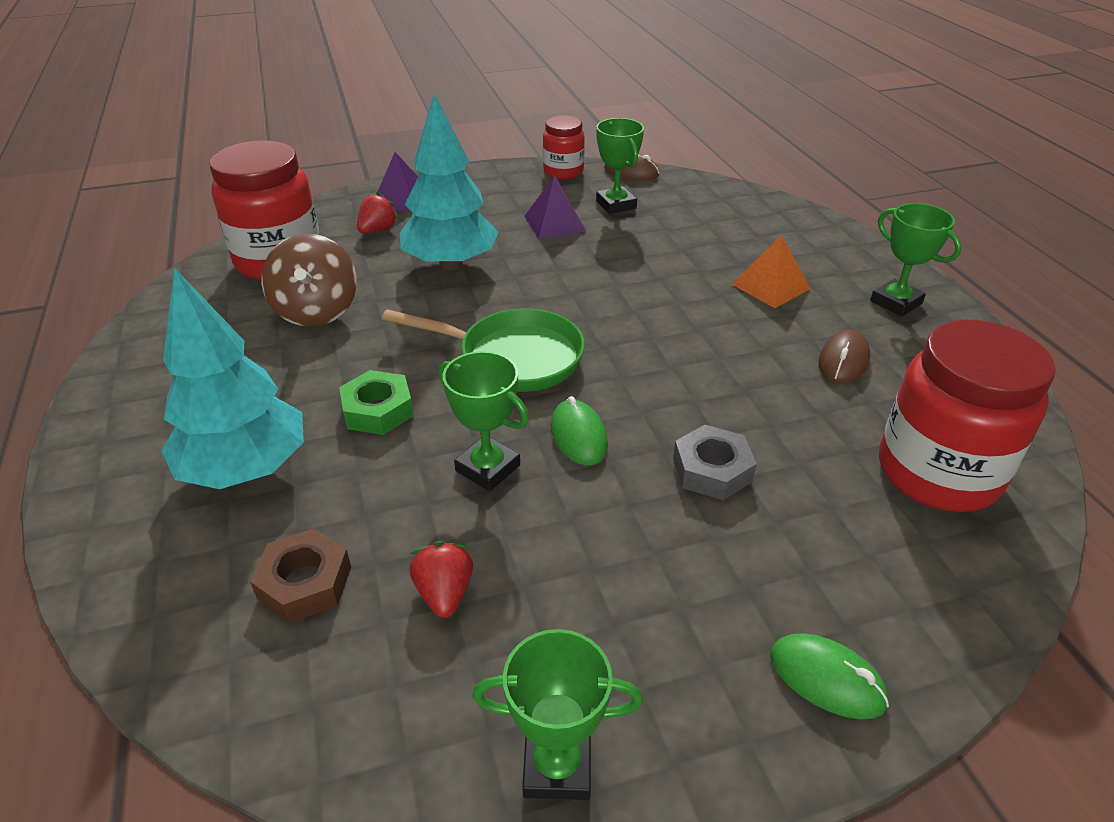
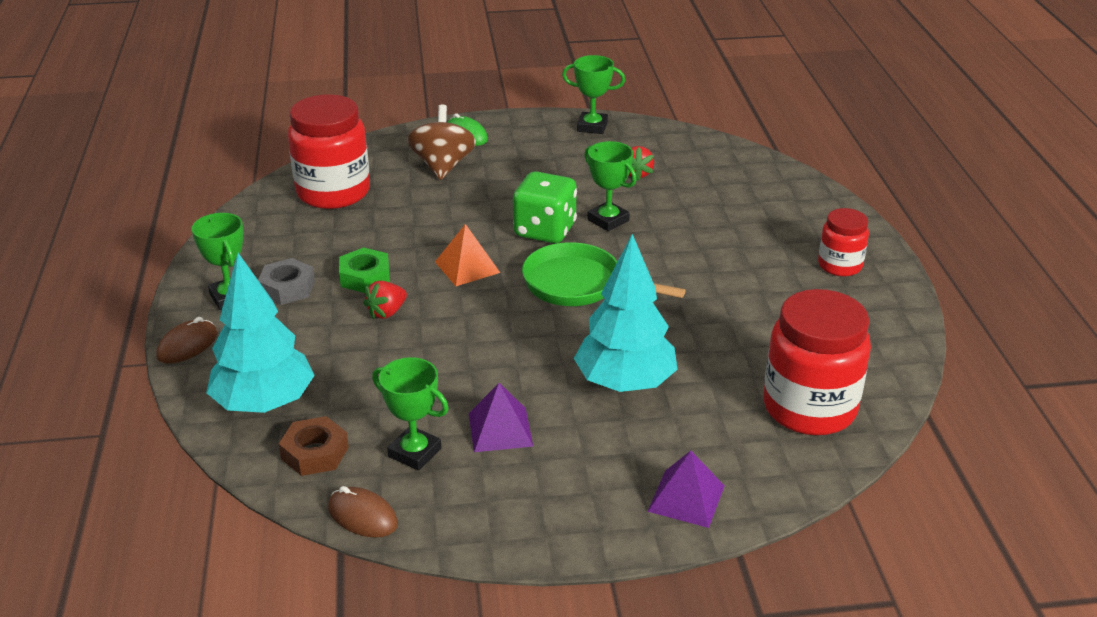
camera: 170 degrees left, 5 degrees down
turquoise tree [161,268,304,489] -> turquoise tree moved to [206,253,315,413]
brown nut [250,528,351,623] -> brown nut moved to [279,416,349,476]
brown spinning top [261,234,357,327] -> brown spinning top moved to [407,104,476,180]
green nut [339,370,414,435] -> green nut moved to [339,248,390,293]
red strawberry [357,192,399,234] -> red strawberry moved to [363,281,407,319]
red jar [543,116,585,180] -> red jar moved to [818,208,869,276]
green mouse [551,396,608,466] -> green dice [513,171,577,243]
green trophy [596,118,644,214] -> green trophy turned 45 degrees counterclockwise [372,357,449,471]
grey nut [673,425,757,500] -> grey nut moved to [258,258,315,305]
orange pyramid [732,235,811,308] -> orange pyramid moved to [435,224,500,286]
brown mouse [819,330,870,384] -> brown mouse moved to [156,317,217,364]

